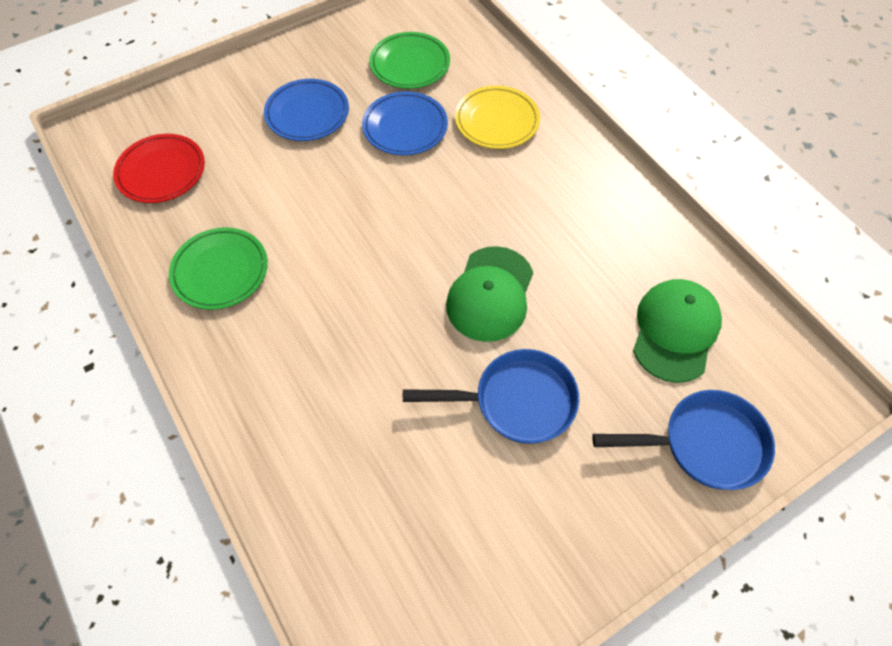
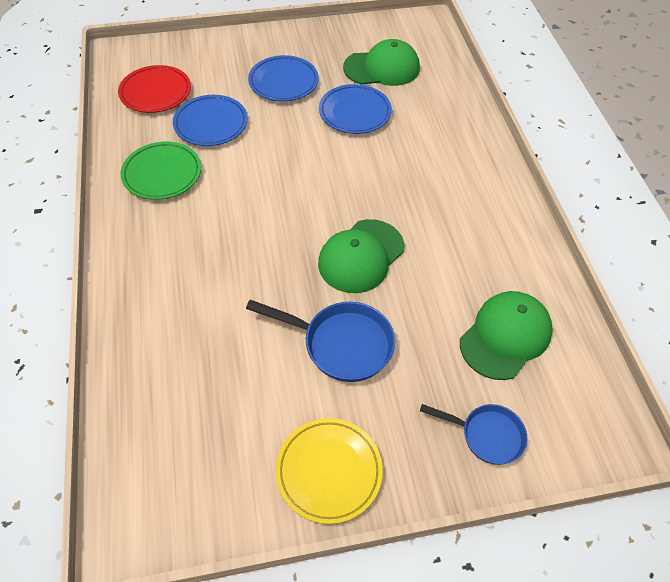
camera: 20 degrees right, 5 degrees down
green plate [370,32,450,89] -> green cap [343,39,420,86]
yellow plate [455,86,540,149] -> yellow plate moved to [275,418,383,524]
blue pan [592,390,775,490] -> blue pan [420,404,528,465], size x0.65
none -> blue plate [173,95,248,146]

